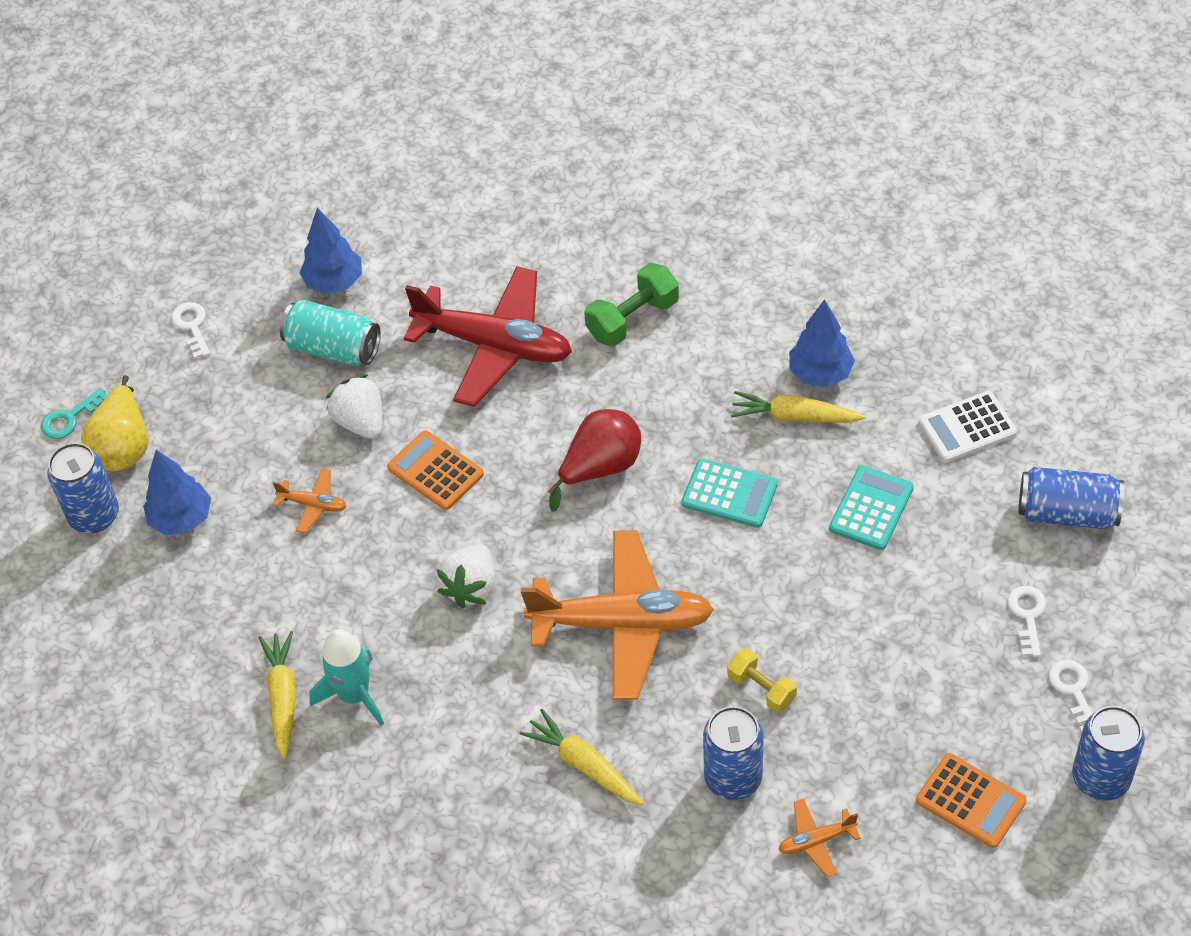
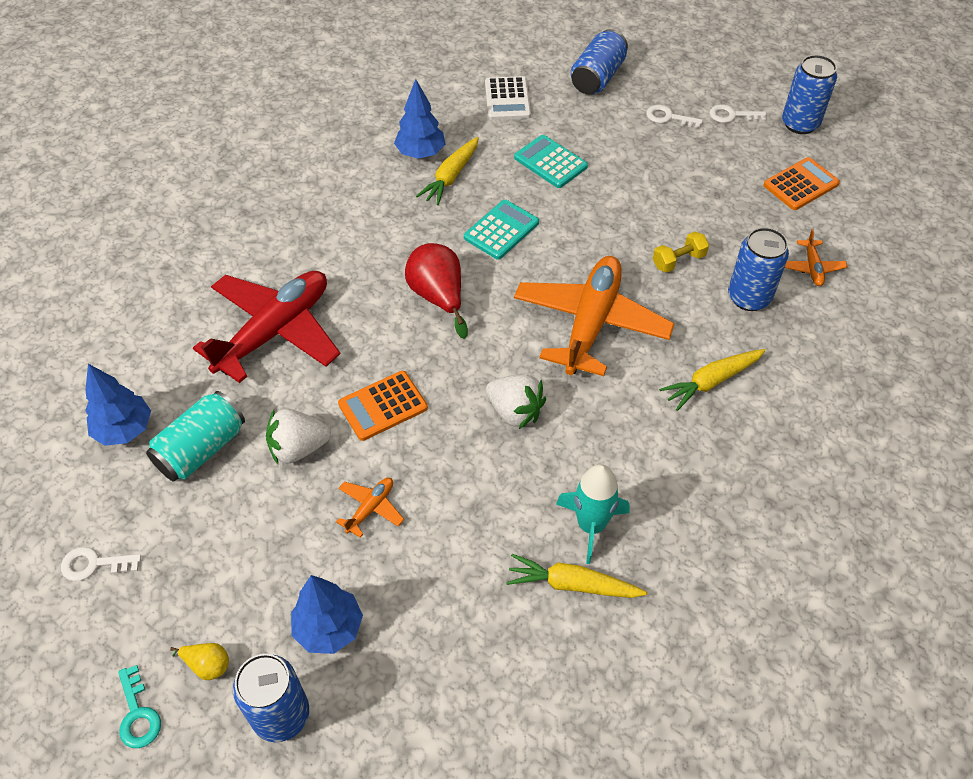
camera: 75 degrees left, 0 degrees up
yellow pear [81,375,149,471] -> yellow pear [170,643,229,680], size x0.50
green dumbbell [584,263,679,347] -> none

